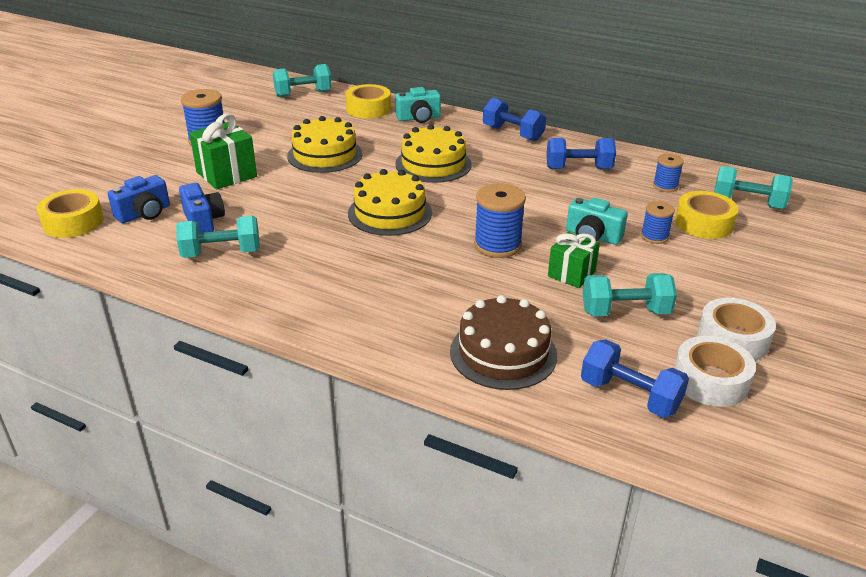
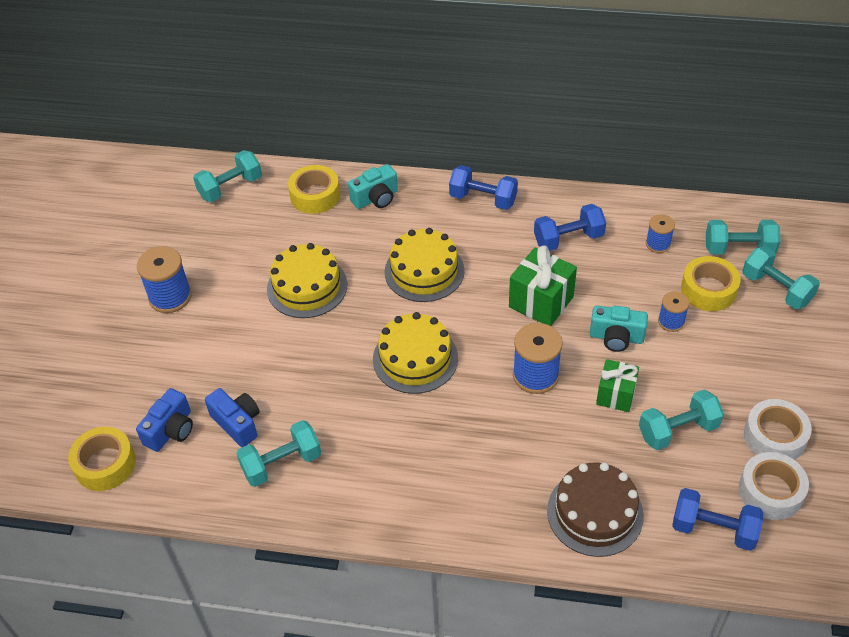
camera: 15 degrees left, 15 degrees up
green gift [189,114,257,190] -> green gift moved to [509,245,577,326]
none -> turquoise dumbbell [742,246,820,309]

